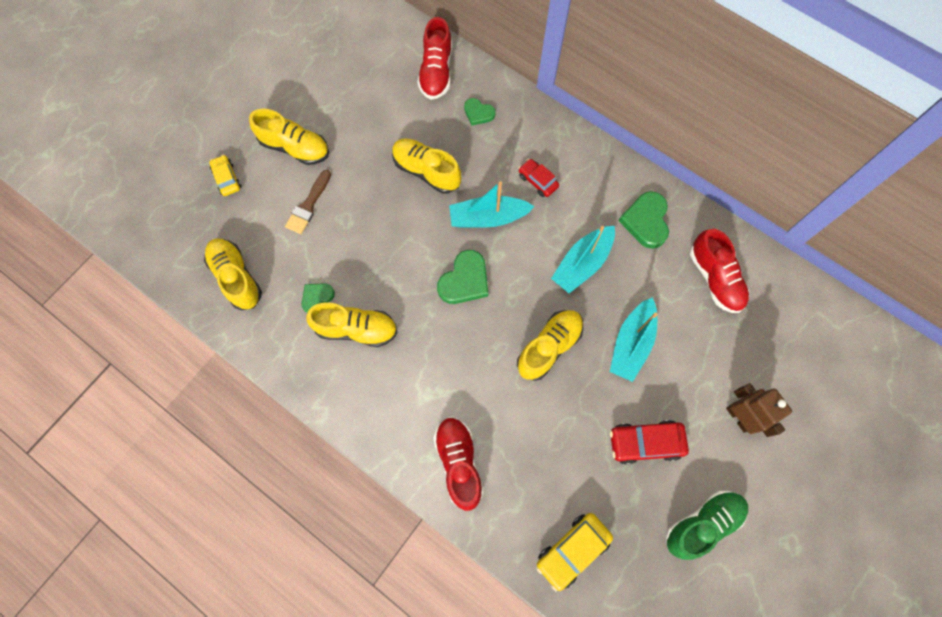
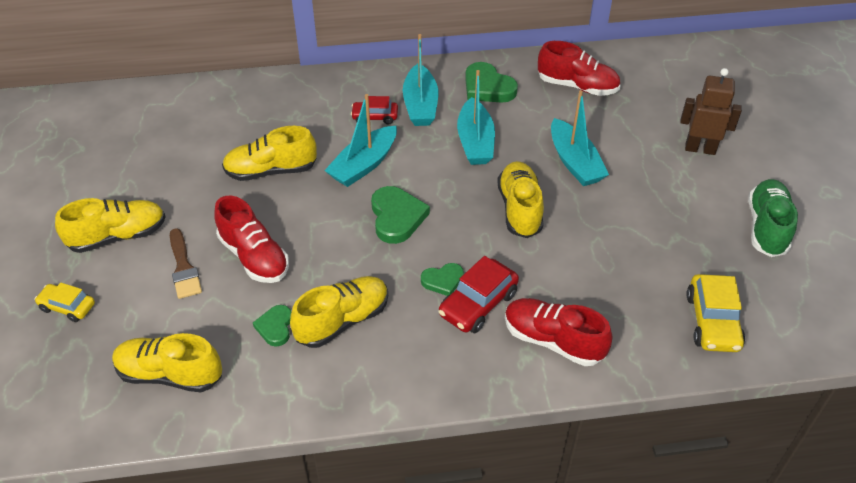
camera: 45 degrees left, 25 degrees down
red shoe [418,17,452,100] -> red shoe moved to [214,196,289,283]
green heart [464,98,495,126] -> green heart moved to [421,263,464,296]
red car [610,420,689,465] -> red car moved to [438,256,519,333]
none -> turquoise boat [403,34,438,126]

